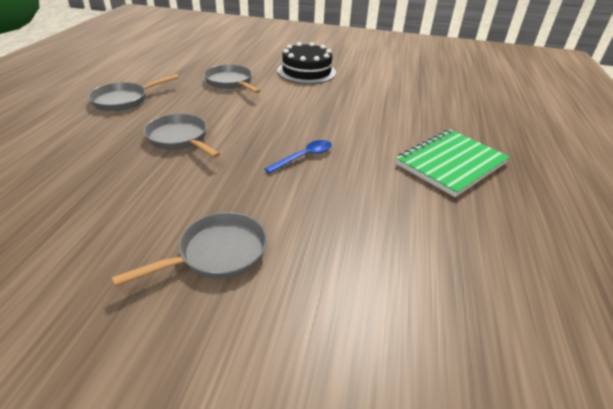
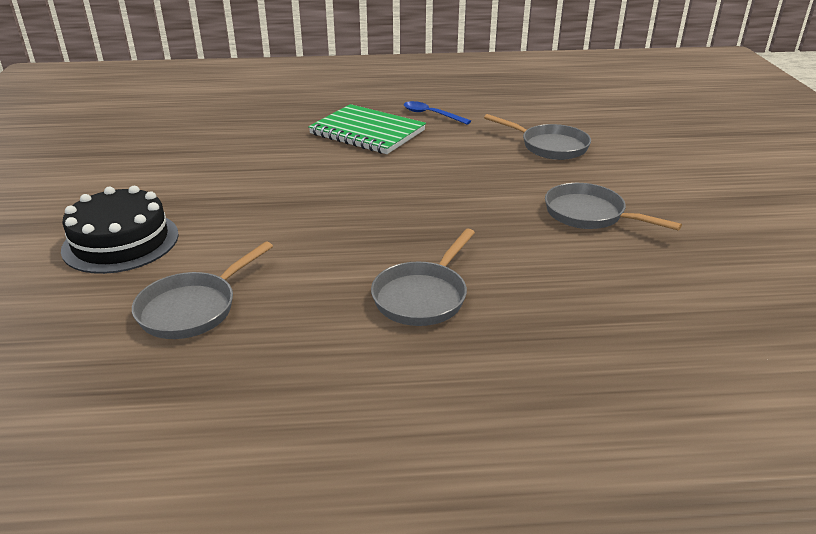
camera: 105 degrees left, 5 degrees down
grey pan [88,74,179,112] -> grey pan moved to [484,114,591,160]
blue spoon [264,140,332,174] -> blue spoon moved to [404,101,471,124]

